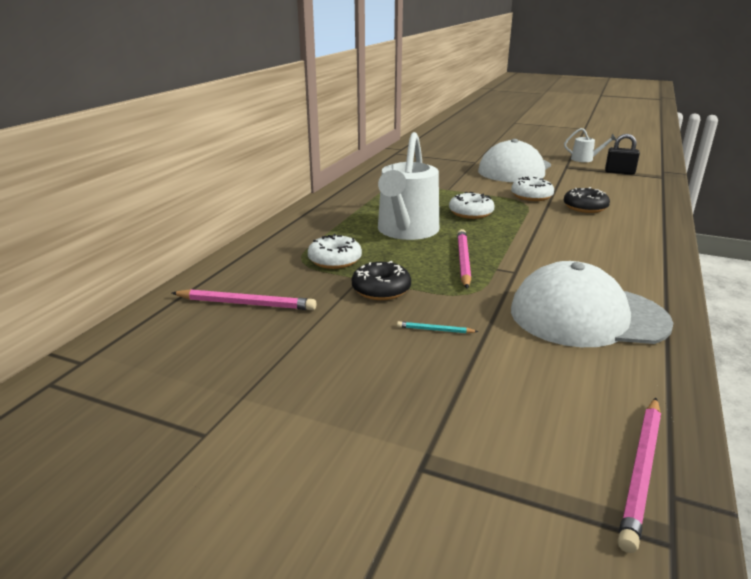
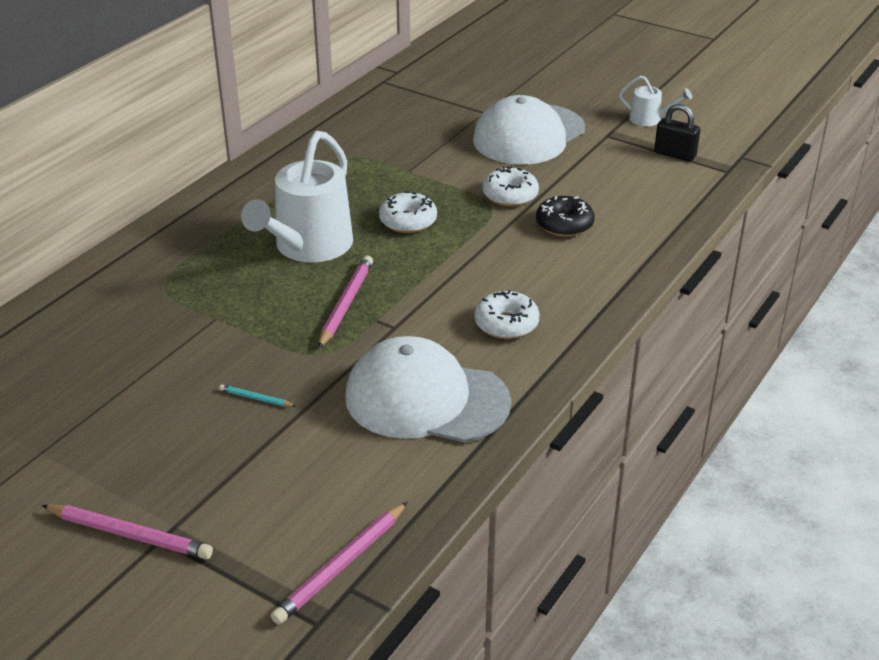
camera: 10 degrees right, 10 degrees up
pink pencil [172,289,317,310] -> pink pencil moved to [41,505,213,559]
white donut [308,234,362,269] -> white donut moved to [474,290,540,339]
black donut [352,261,411,300] -> none

